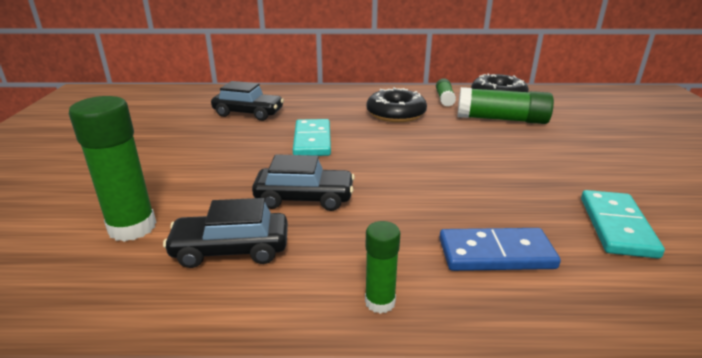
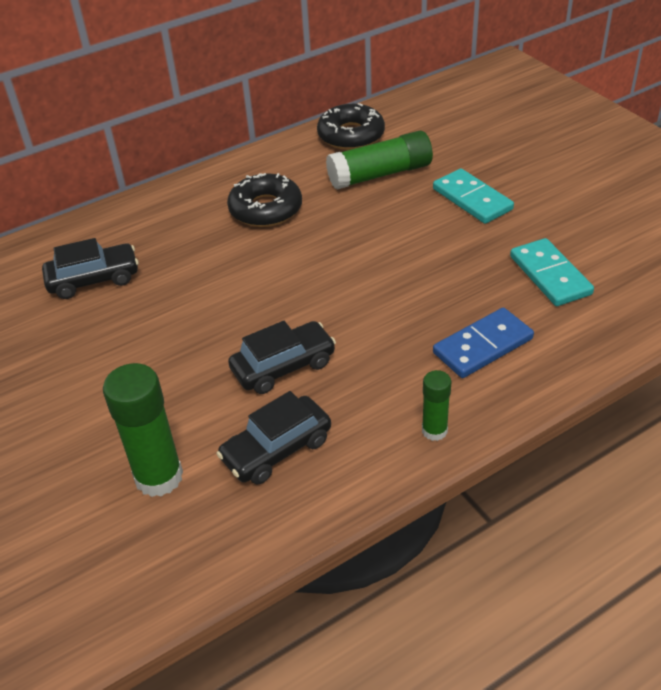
camera: 30 degrees left, 15 degrees up
turquoise domino [293,119,331,156] -> turquoise domino moved to [433,169,514,224]
green glue stick [436,78,456,107] -> none

